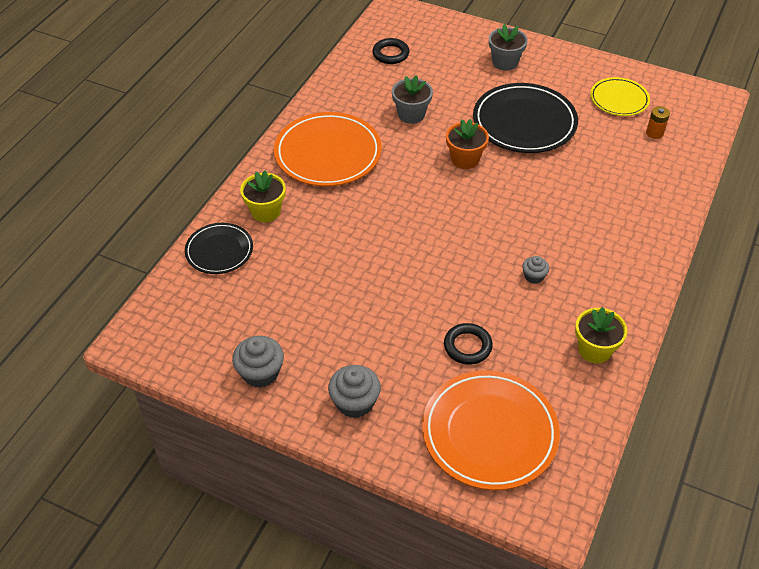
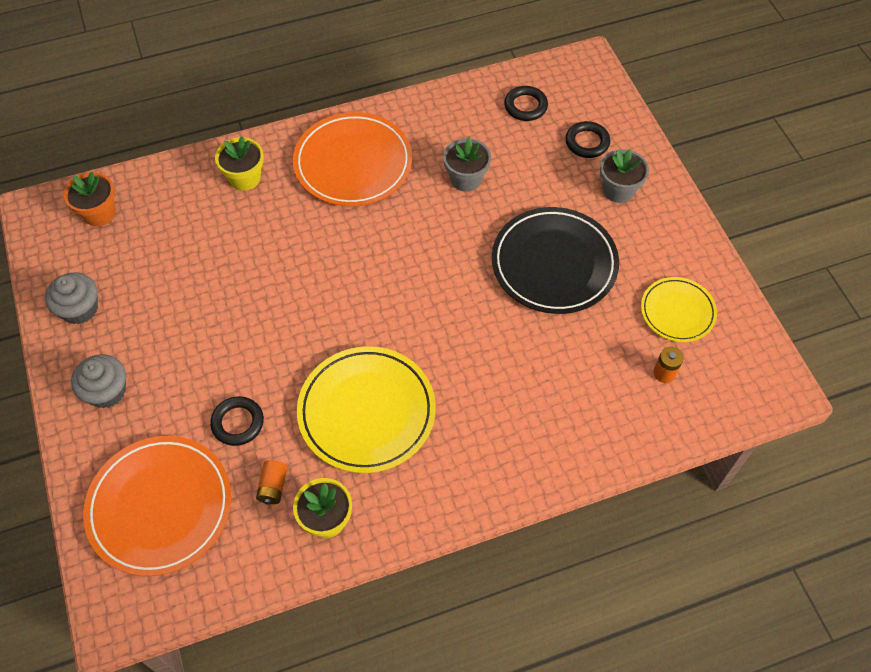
camera: 45 degrees right, 10 degrees up
black plate [185,223,253,274] -> none
orange flower pot [446,119,489,169] -> orange flower pot moved to [63,172,115,226]
grey cupcake [522,256,549,284] -> yellow plate [297,346,436,473]
none -> orange battery [256,460,287,505]
none -> black ring [565,121,610,158]

